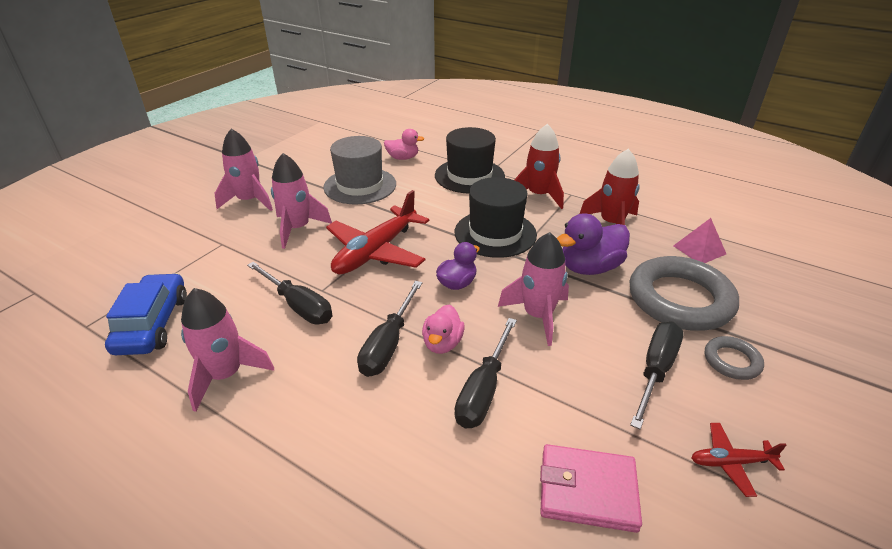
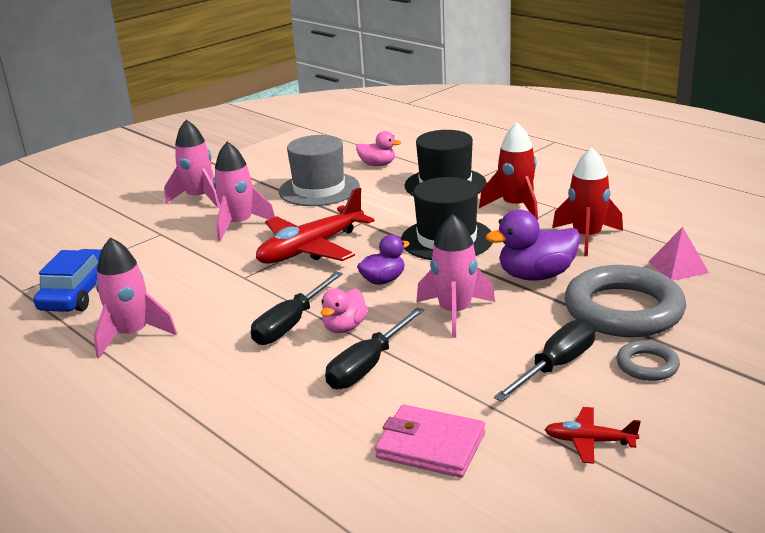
camera: 15 degrees right, 10 degrees down
black screwdriver [247,262,332,324] -> none

